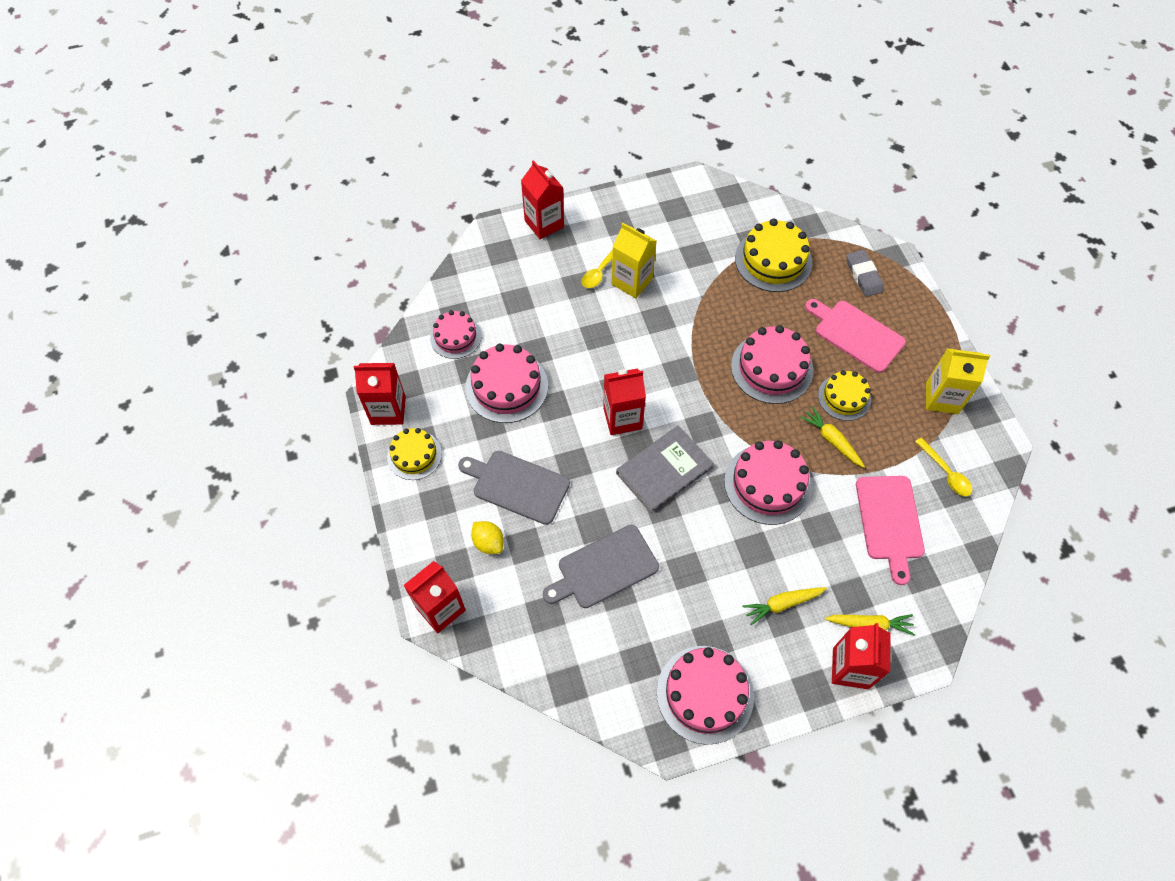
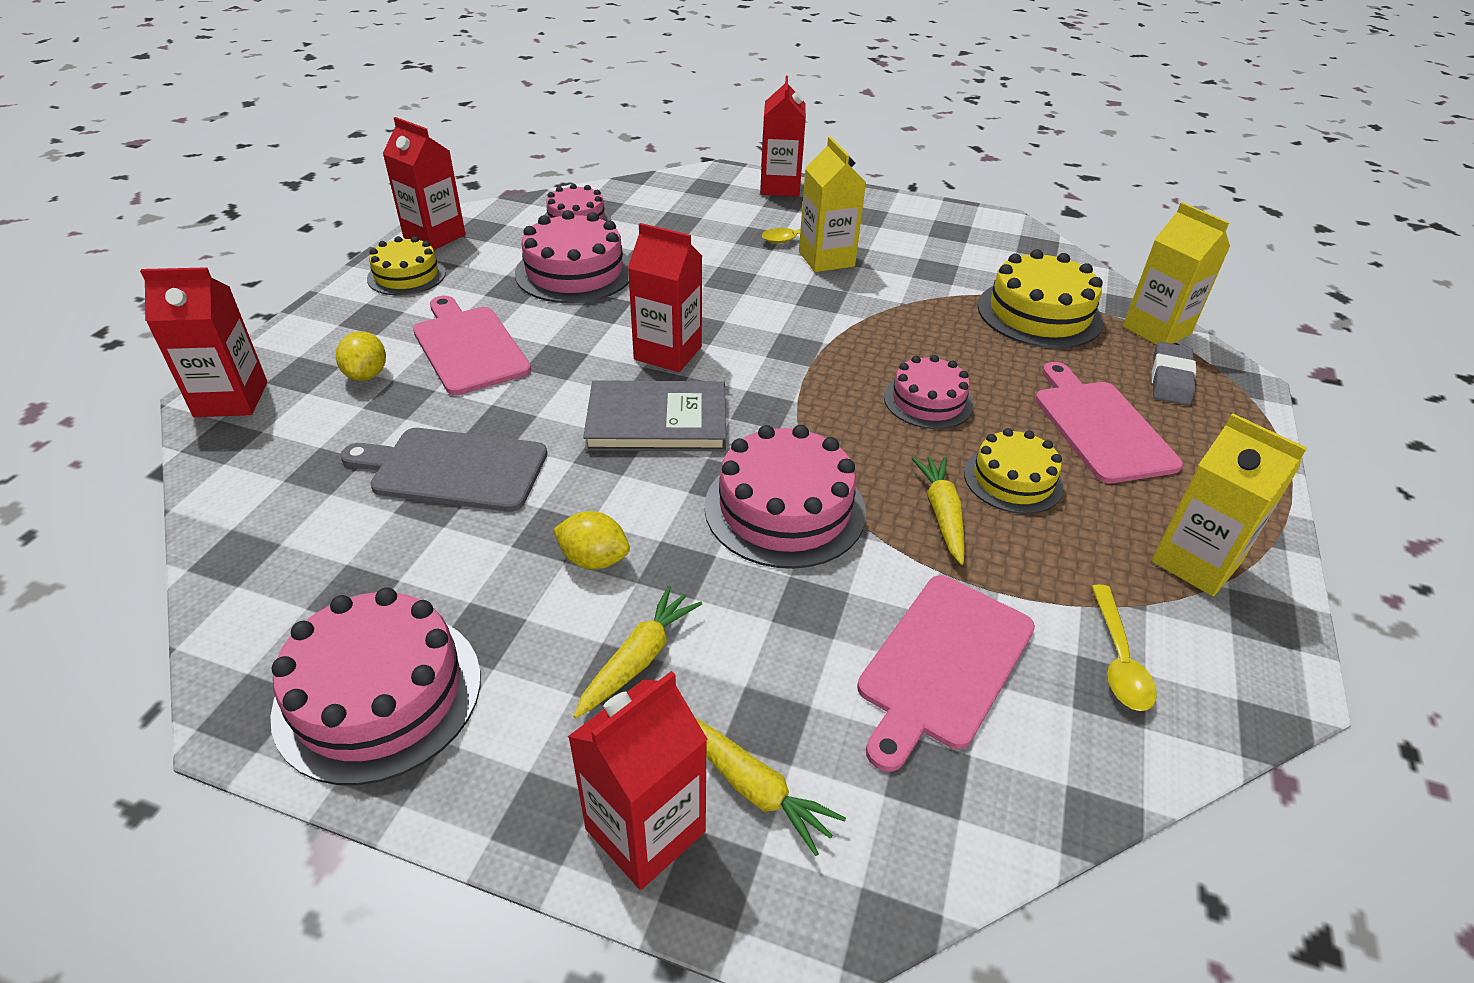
camera: 35 degrees right, 20 degrees down
grey cutting board [458,451,570,525] -> pink cutting board [413,296,531,395]
pink cake [731,325,813,404] -> pink cake [884,355,973,429], size x0.63
yellow carrot [742,587,827,625] -> yellow carrot turned 105 degrees clockwise [573,586,702,718]
none -> yellow lemon [553,511,630,570]
none -> yellow carton [1123,202,1230,345]

